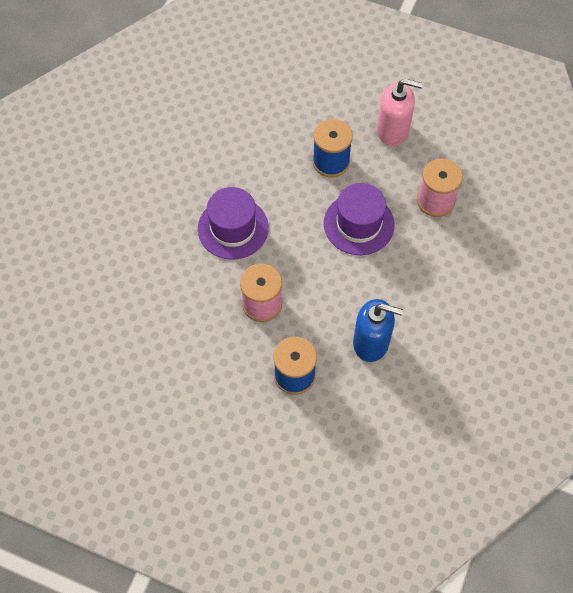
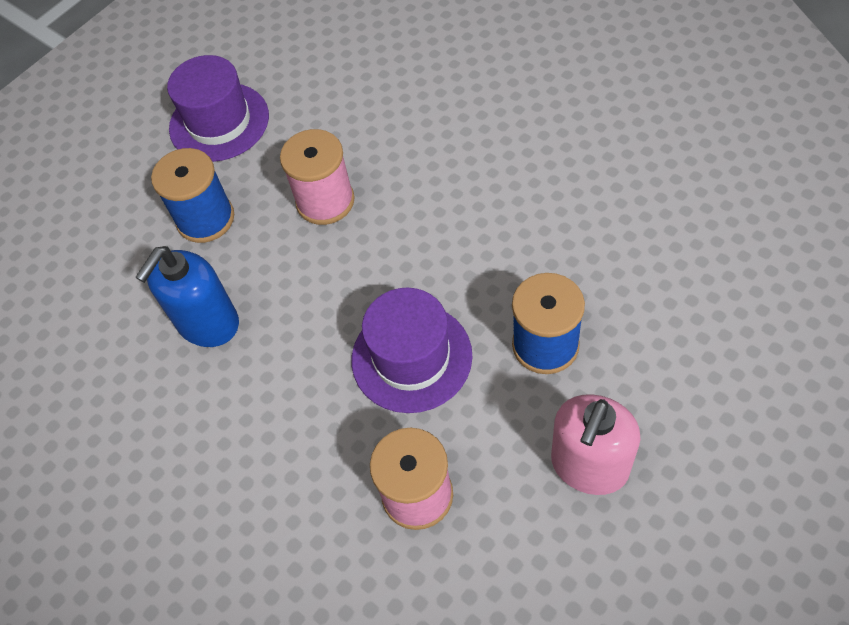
camera: 115 degrees right, 5 degrees down
purple hat [198,187,269,260] -> purple hat moved to [167,55,269,162]

